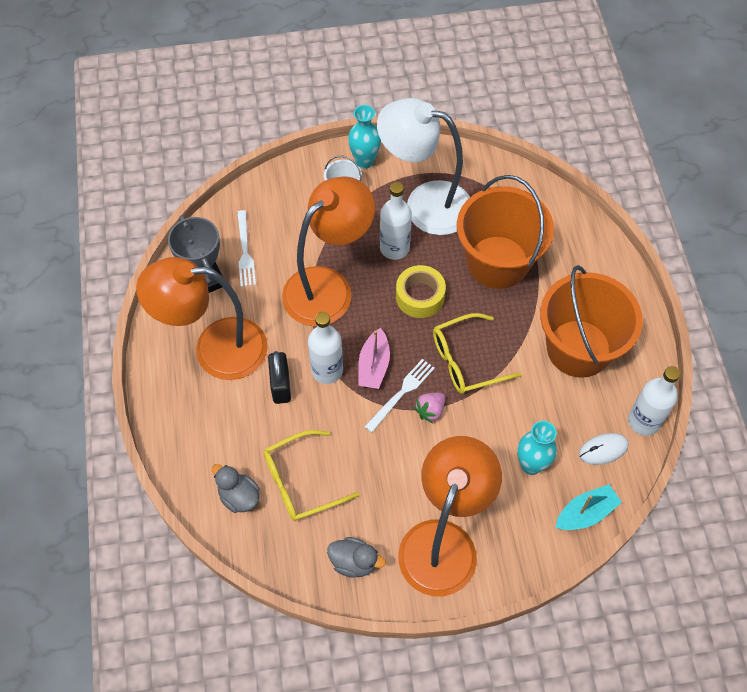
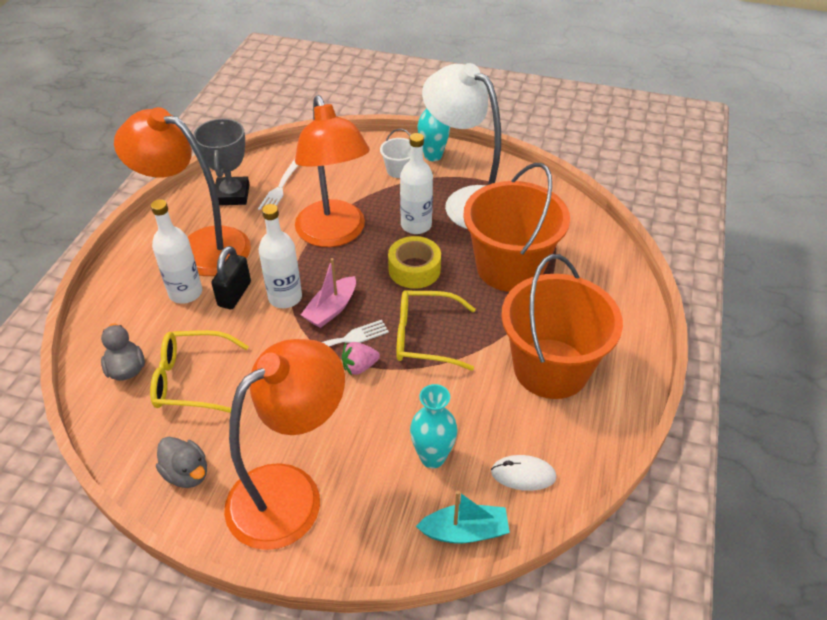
camera: 25 degrees right, 15 degrees down
orange lamp [282,176,375,326] -> orange lamp turned 90 degrees clockwise [295,95,370,247]
white bottle [628,366,680,436] -> white bottle moved to [151,199,202,304]

